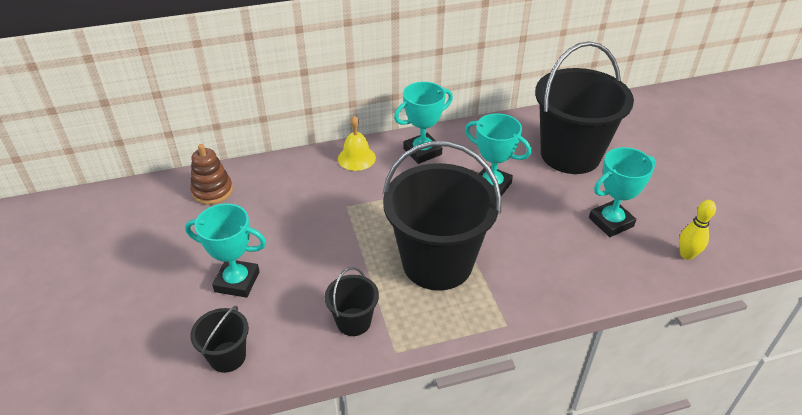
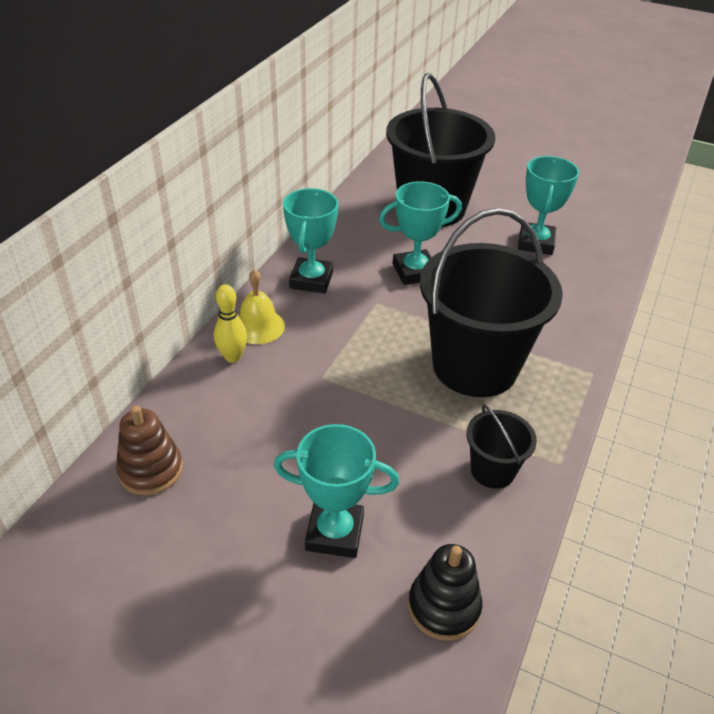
camera: 50 degrees left, 0 degrees up
turquoise trophy [185,203,266,298] -> turquoise trophy turned 45 degrees clockwise [274,424,399,558]
black bucket [190,306,249,373] -> black stacking toy [408,544,482,641]
yellow bowling pin [679,200,716,260] -> yellow bowling pin moved to [214,284,247,363]

